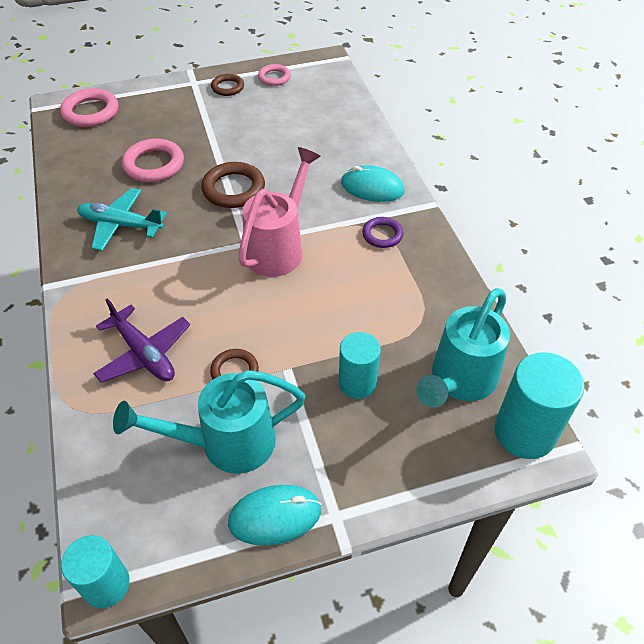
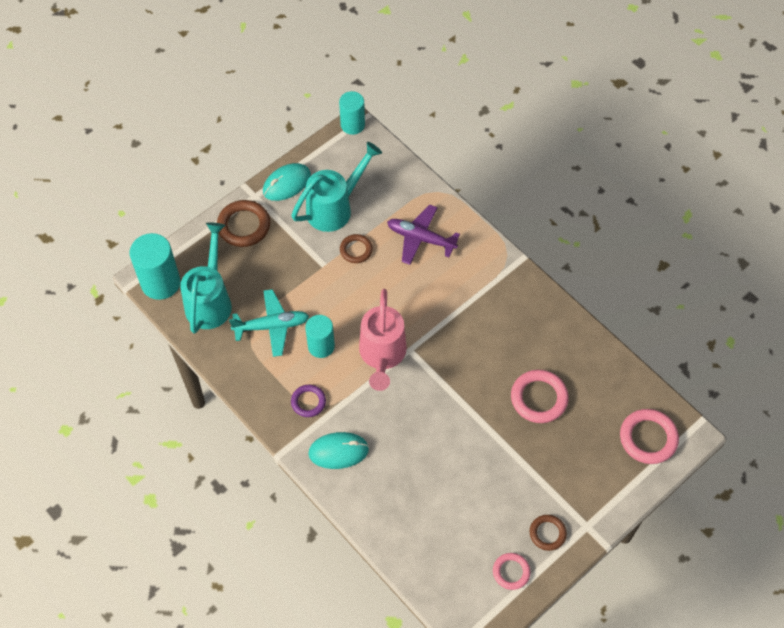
camera: 155 degrees right, 10 degrees up
turquoise plane [77,188,167,251] -> turquoise plane moved to [229,289,309,357]
brown ring [201,162,265,208] -> brown ring moved to [217,200,270,247]
turquoise cylinder [339,332,381,399] -> turquoise cylinder moved to [305,315,335,358]

